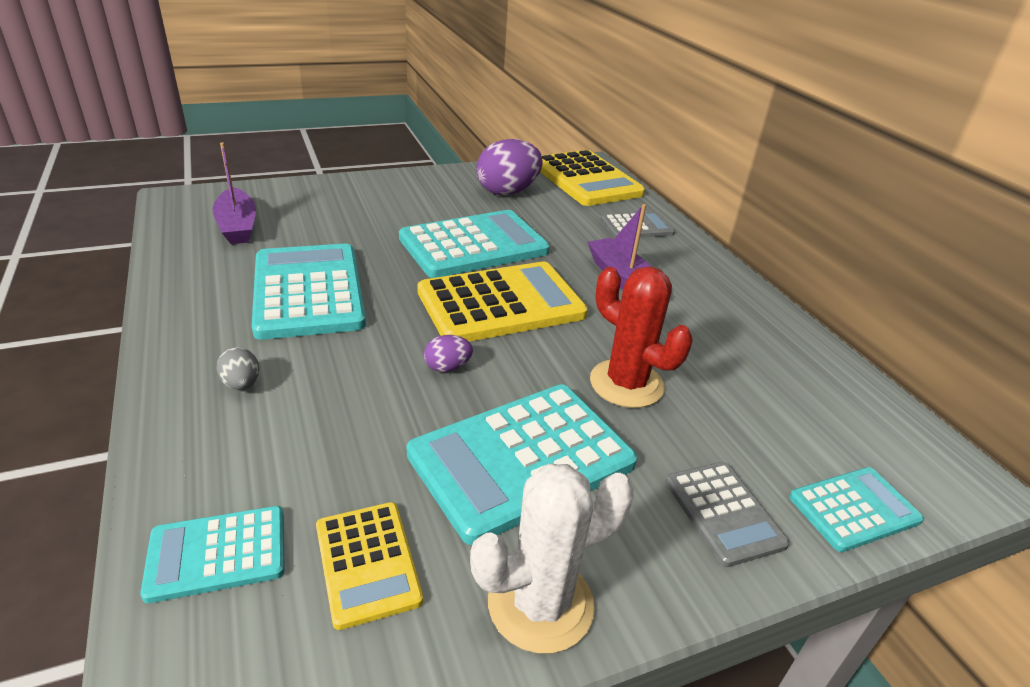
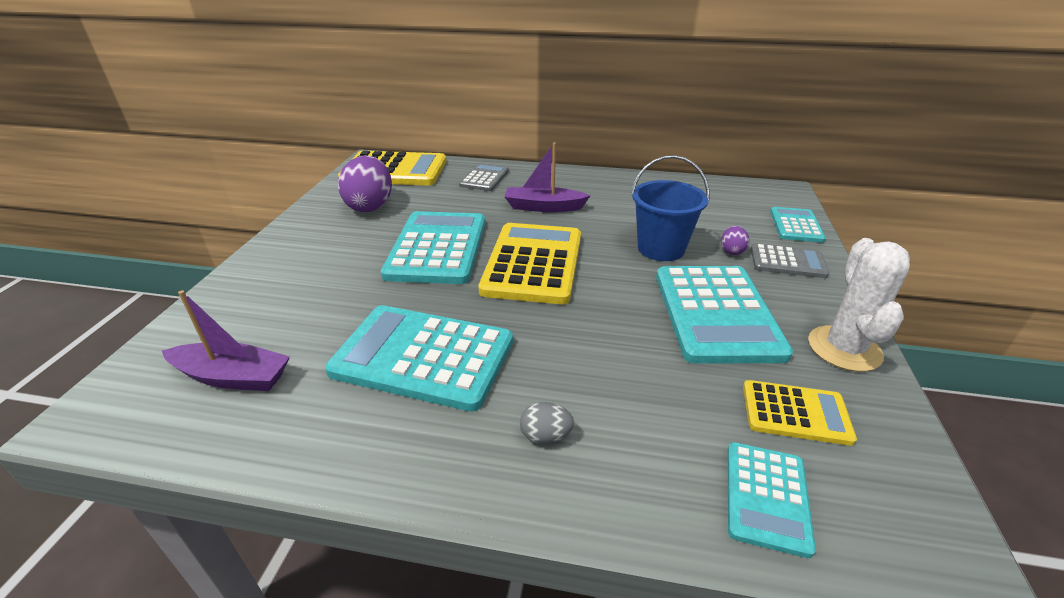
camera: 55 degrees left, 0 degrees up
purple egg [424,335,473,372] -> purple egg moved to [721,225,749,255]
red cactus [590,266,692,408] -> blue bucket [631,155,710,261]

